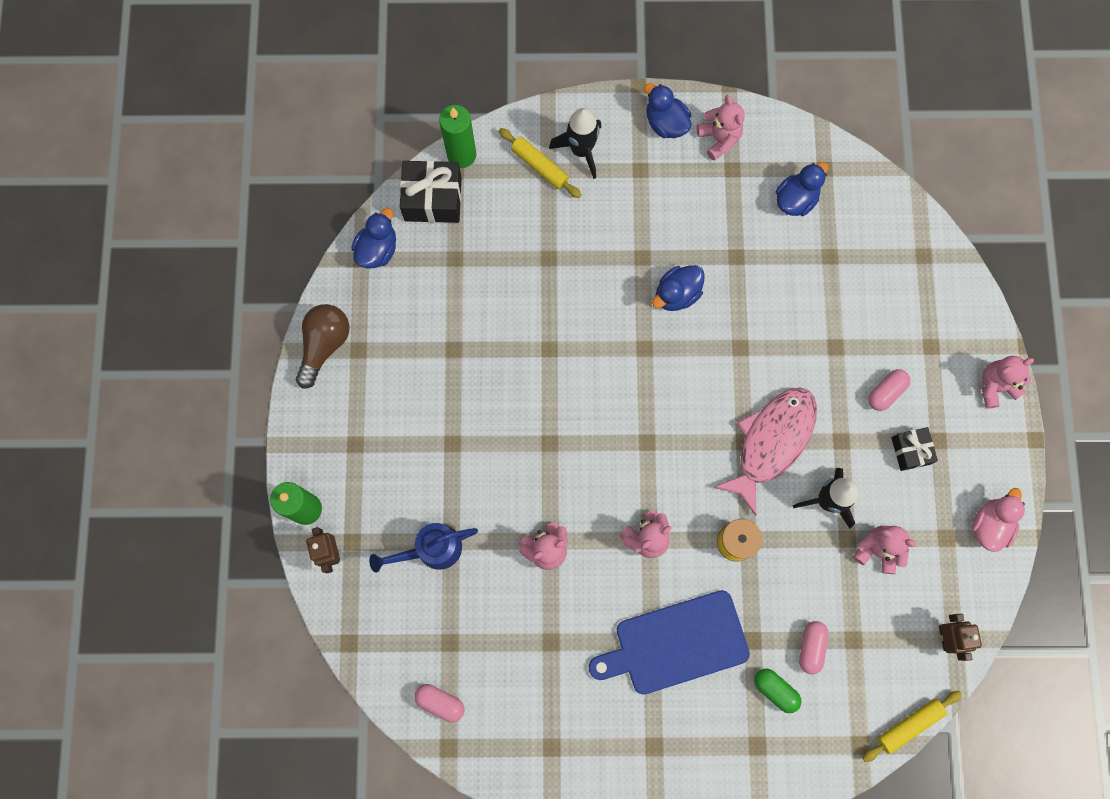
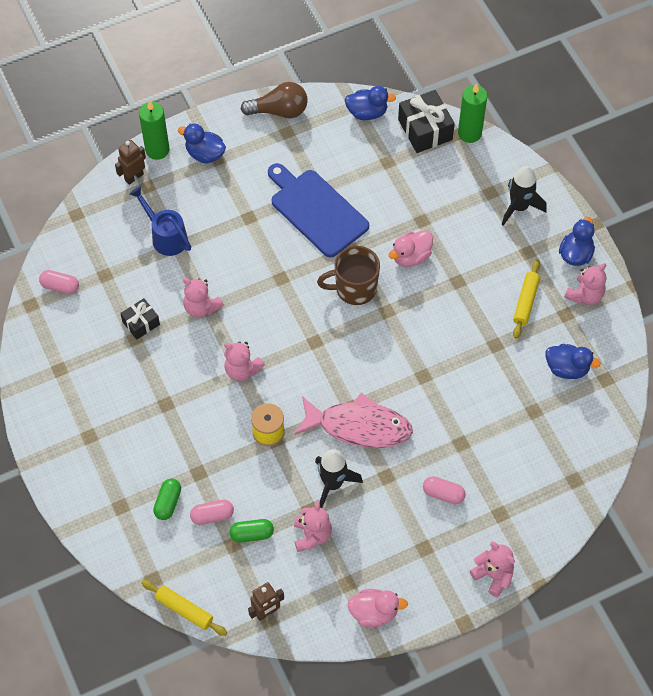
camera: 65 degrees right, 15 degrees down
pink capsule [414,684,464,722] -> pink capsule turned 75 degrees counterclockwise [39,270,79,294]
yellow rolling pin [499,128,581,198] -> yellow rolling pin moved to [513,259,540,339]
blue cutting board [589,590,750,694] -> blue cutting board moved to [268,163,369,258]
blue duck [652,265,705,311] -> blue duck moved to [178,124,226,164]
black gift [892,427,938,471] -> black gift moved to [120,298,160,340]
none -> green capsule [230,519,274,543]
none -> brown mug [317,246,380,305]
none -> pink duck [389,230,433,267]

